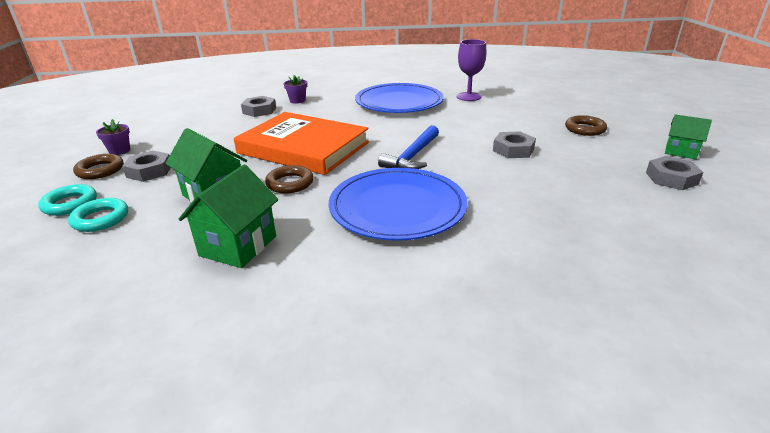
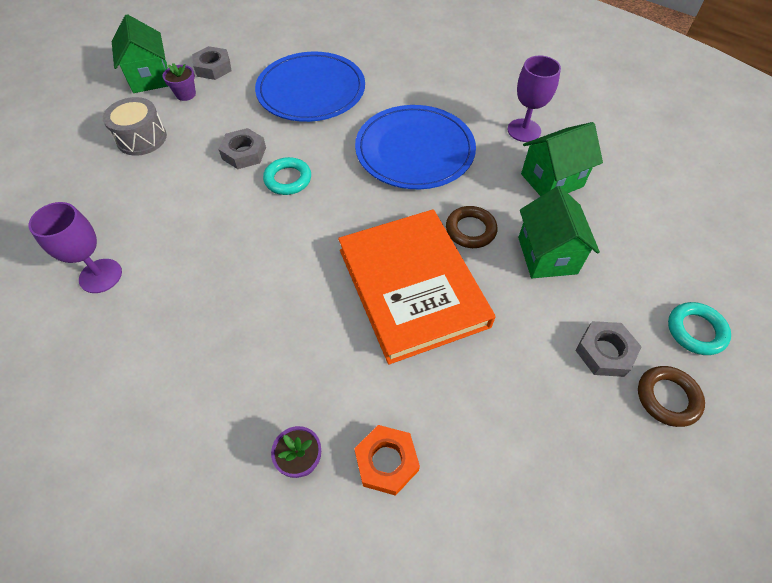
camera: 140 degrees left, 25 degrees up
turquoise ring [68,198,128,232] -> turquoise ring moved to [263,157,311,195]
purple flower pot [96,119,130,155] -> purple flower pot moved to [163,63,196,101]
grey nut [241,96,276,117] -> orange nut [354,425,420,496]
blue plate [355,83,444,113] -> blue plate moved to [255,52,365,122]
blue hammer [378,125,439,169] -> none
brown ring [565,115,607,136] -> grey drum [103,97,167,156]
green house [665,114,712,159] -> green house [112,14,168,93], size x1.55
none -> purple goblet [507,56,561,142]

